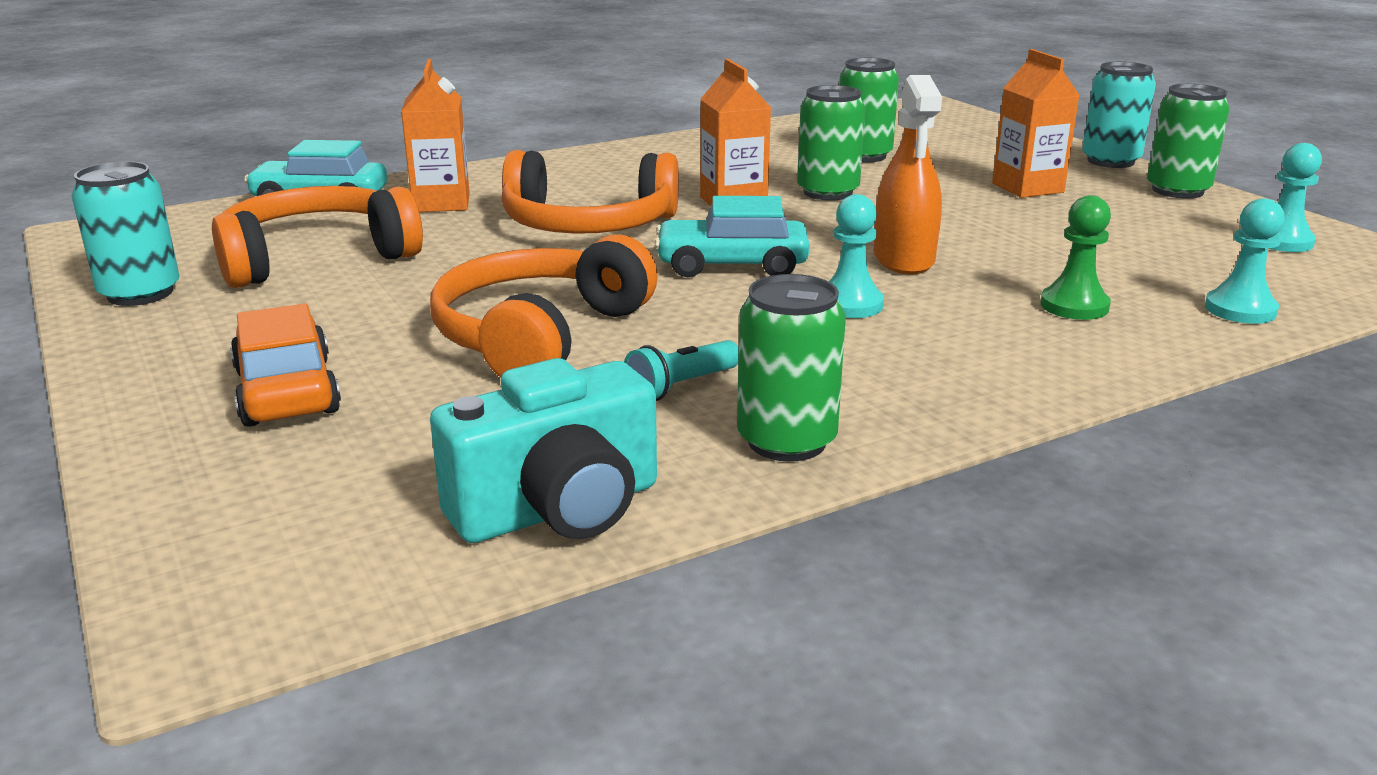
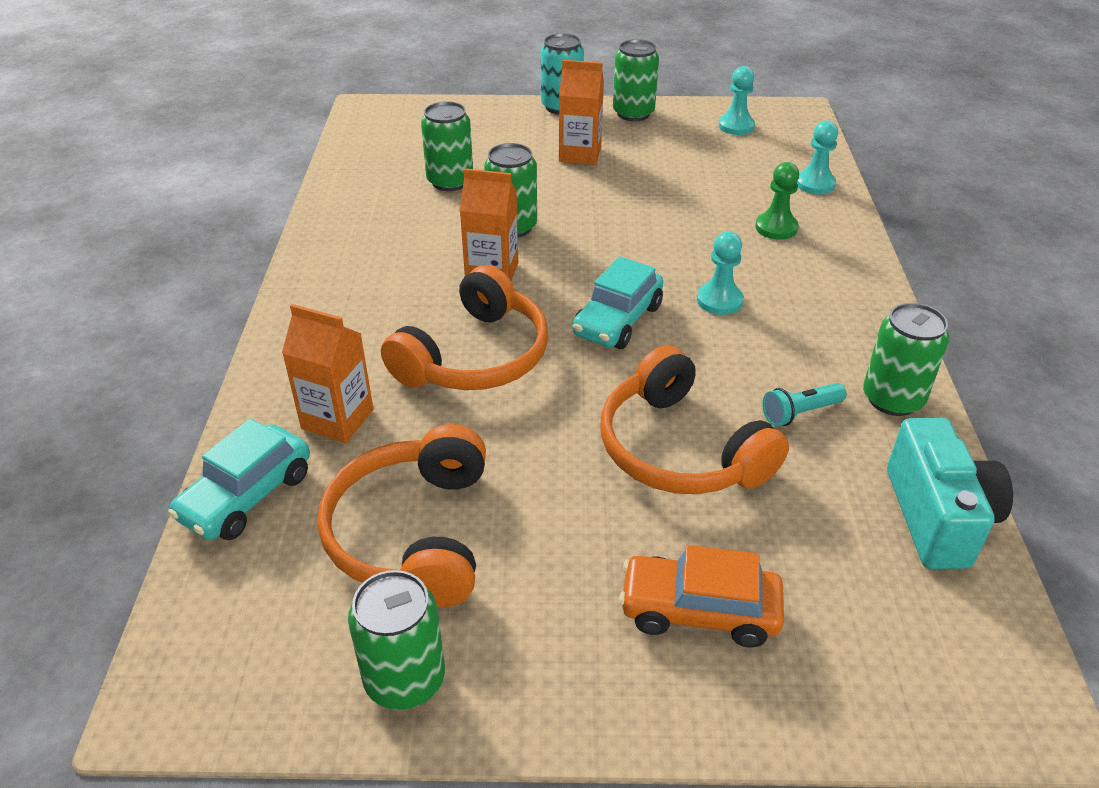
camera: 60 degrees left, 15 degrees up
turquoise can [71,161,179,306] -> green can [348,570,445,710]
turquoise flashlight [624,340,739,401] -> turquoise flashlight turned 75 degrees clockwise [762,383,847,427]
orange spray bottle [874,75,942,275] -> none

